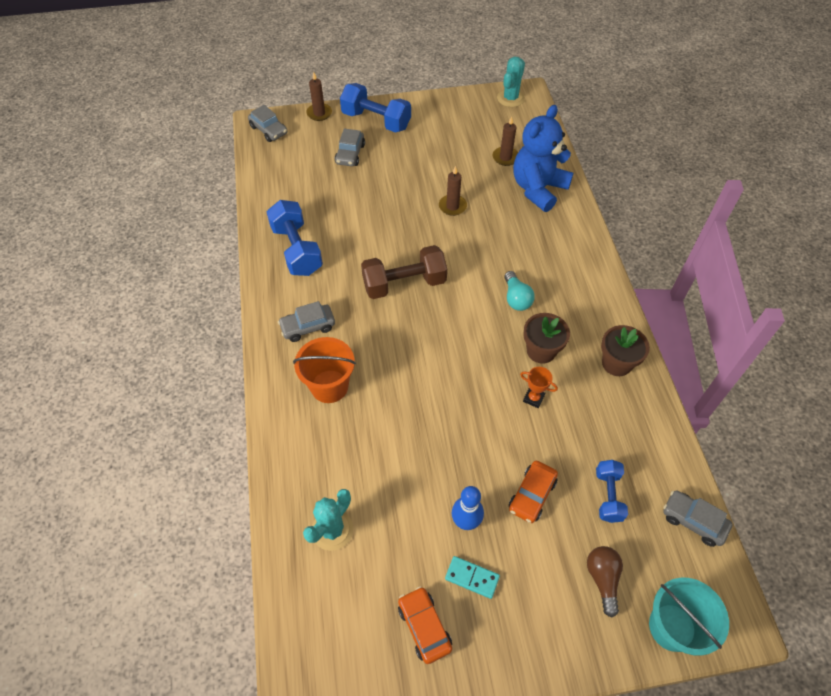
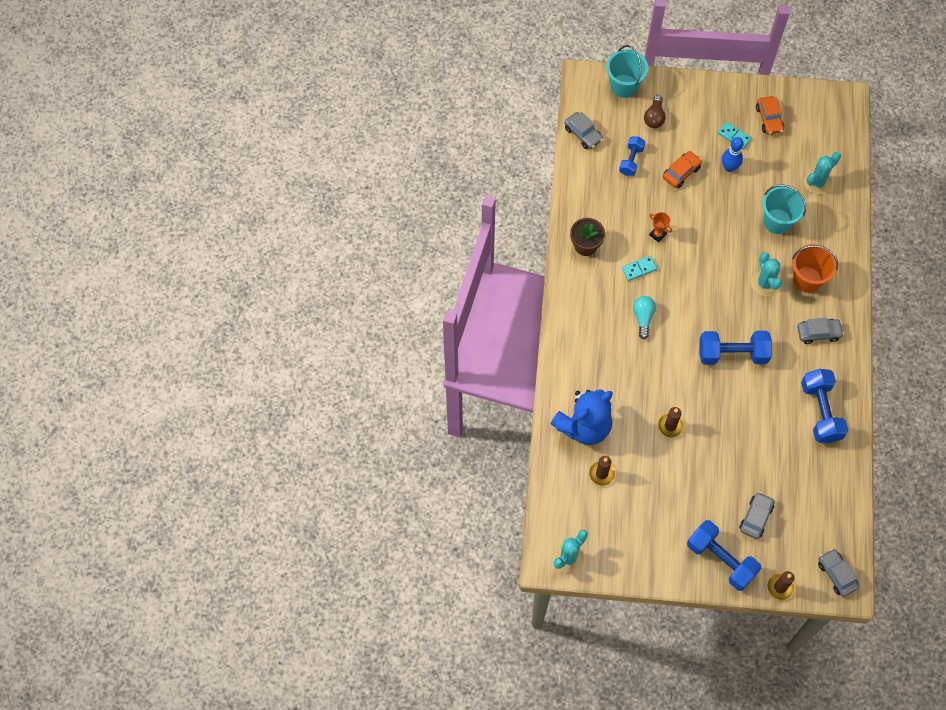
camera: 165 degrees left, 10 degrees up
brown dumbbell [361,245,447,299] -> blue dumbbell [699,331,772,365]
brown flower pot [523,313,570,364] -> turquoise domino [622,256,657,281]
none -> turquoise cactus [751,252,782,296]
none -> turquoise bucket [762,184,806,234]

